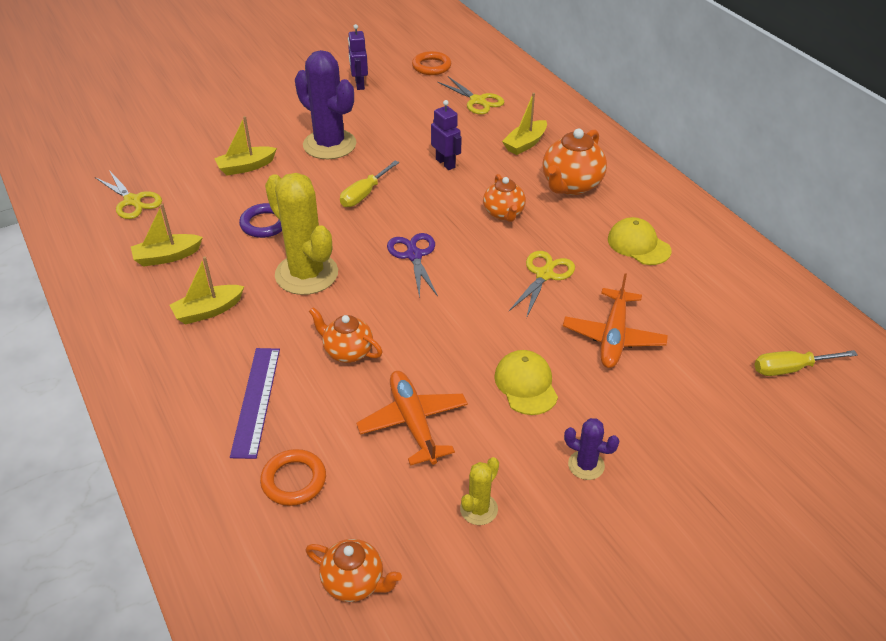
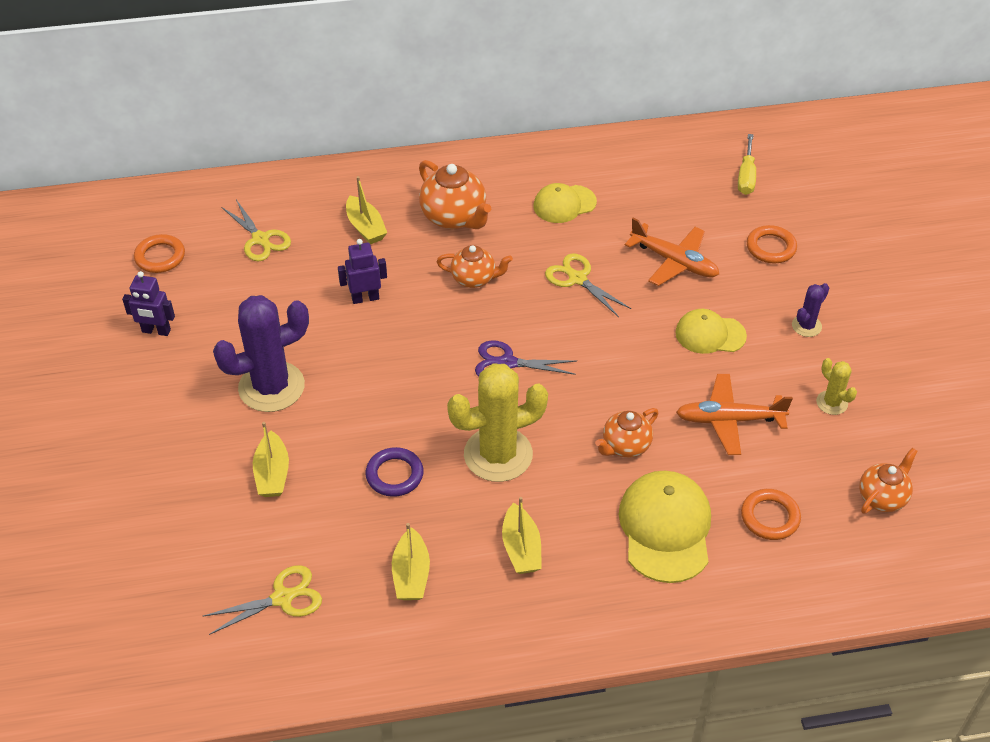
camera: 70 degrees left, 5 degrees up
purple ruler [230,348,280,459] -> yellow cap [619,471,711,583]
yellow screwdriver [340,160,399,207] -> none
yellow scissors [437,76,504,114] -> yellow scissors turned 75 degrees clockwise [221,200,291,261]
none -> orange ring [747,225,797,263]

